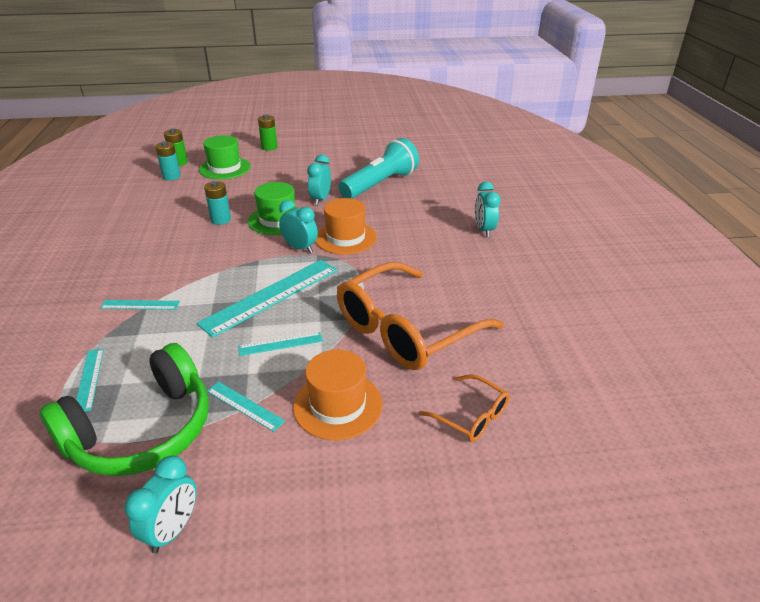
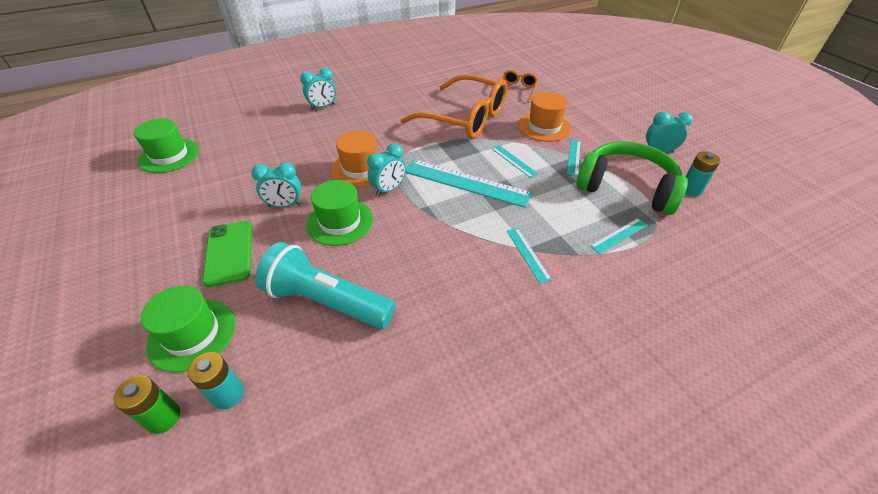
camera: 110 degrees left, 10 degrees up
turquoise battery [204,181,231,225] -> turquoise battery moved to [685,151,720,196]
green battery [258,114,278,151] -> none
turquoise clock [279,200,318,253] -> turquoise clock turned 150 degrees counterclockwise [367,143,406,196]
turquoise flashlight [338,138,419,199] -> turquoise flashlight moved to [255,242,396,329]
none -> green hat [134,118,199,173]
none -> green phone [202,221,252,287]

